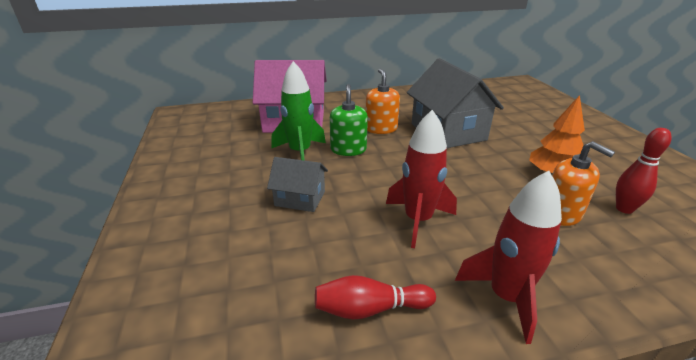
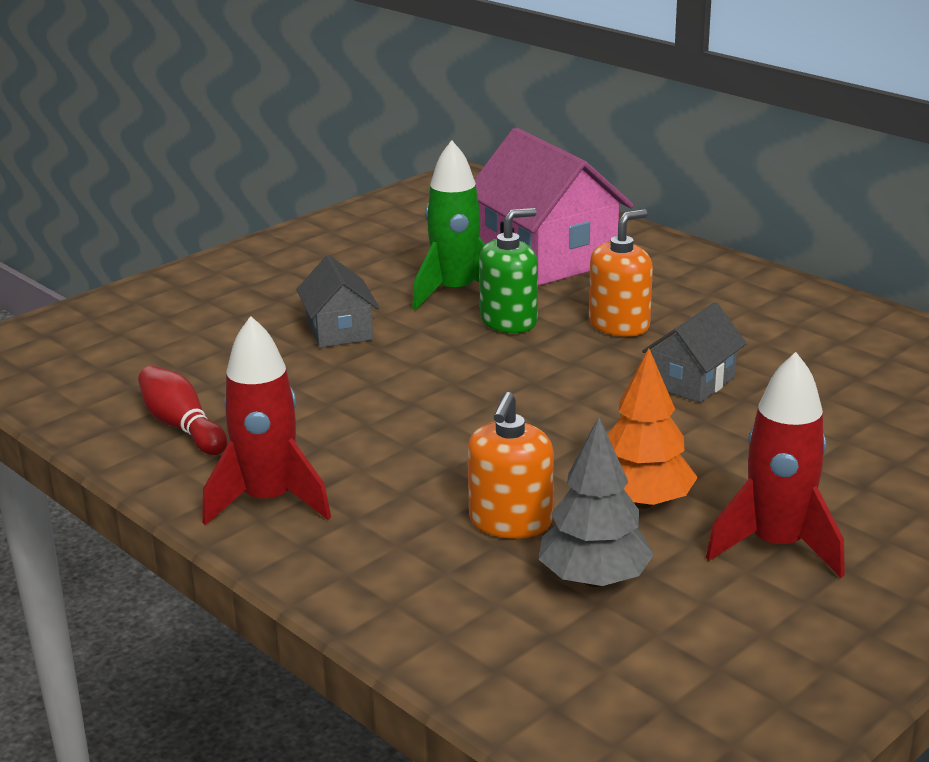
camera: 60 degrees right, 5 degrees down
red rocket [386,110,457,248] -> red rocket moved to [706,352,845,578]
grey house [407,58,504,148] -> grey house [642,302,747,403], size x0.53
red bowling pin [616,128,672,214] -> grey tree [539,417,654,587]

